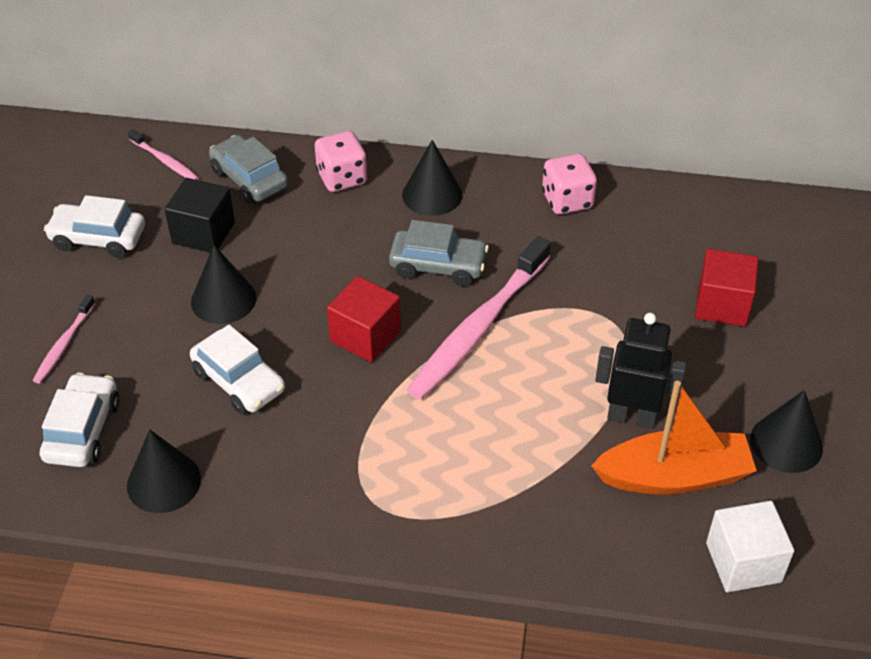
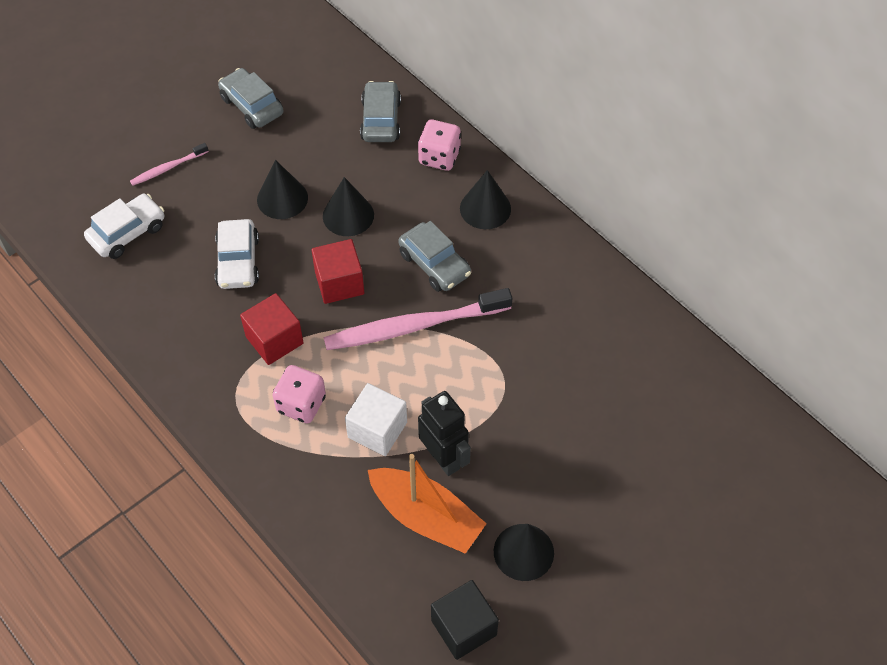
camera: 40 degrees right, 10 degrees up
white car [44,195,145,258] -> grey car [218,68,283,129]
black cone [127,429,201,513] -> black cone moved to [323,177,374,236]
pink toothbrush [128,129,199,180] -> none
black cube [165,178,235,253] -> black cube moved to [431,580,499,660]
pink dice [542,154,597,215] -> pink dice moved to [273,365,326,423]
red cube [695,249,758,327] -> red cube moved to [240,293,304,365]
white cube [706,501,794,592] -> white cube moved to [345,383,407,456]

